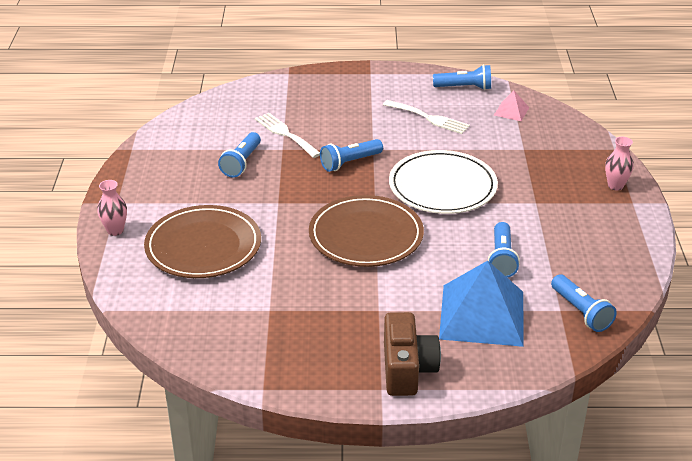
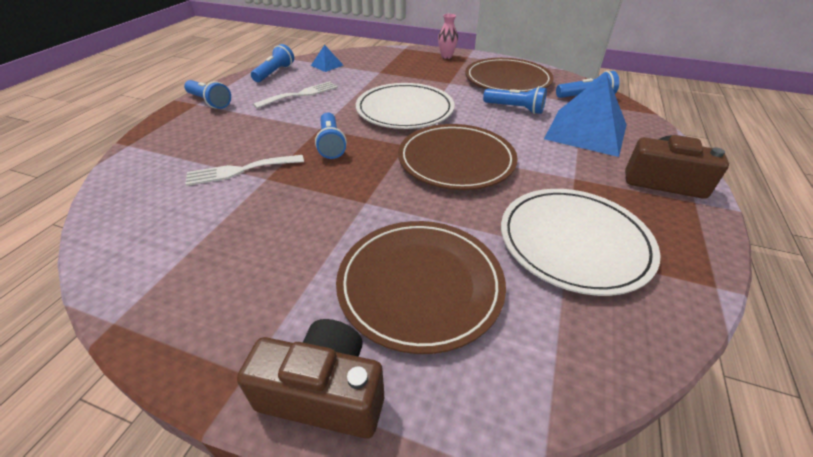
camera: 70 degrees left, 5 degrees up
pink vase [97,180,127,236] -> brown camera [237,319,384,439]
blue flashlight [218,132,261,178] -> blue flashlight moved to [184,80,231,109]
pink pyramid [494,90,529,121] -> blue pyramid [311,45,344,72]
none -> brown plate [465,58,554,92]
none -> white plate [501,189,661,296]

